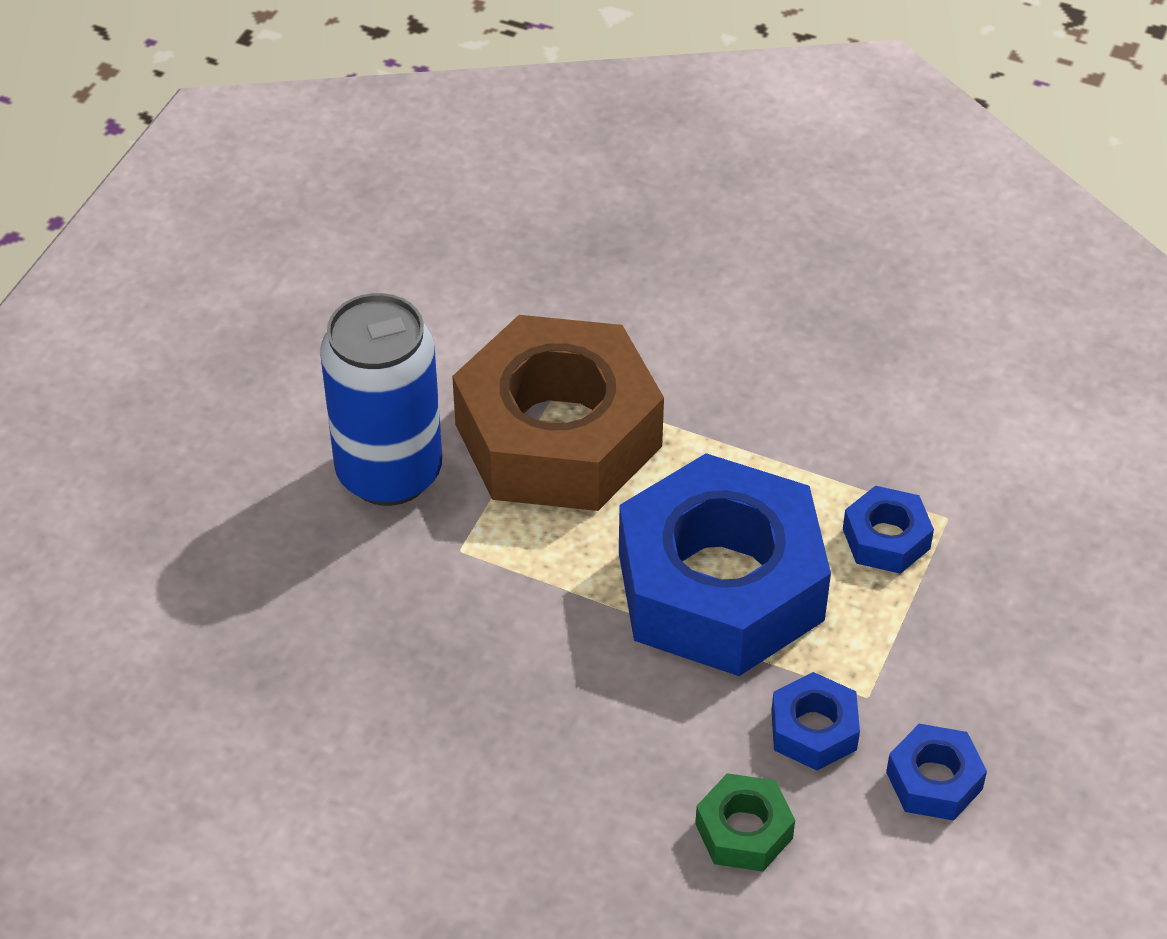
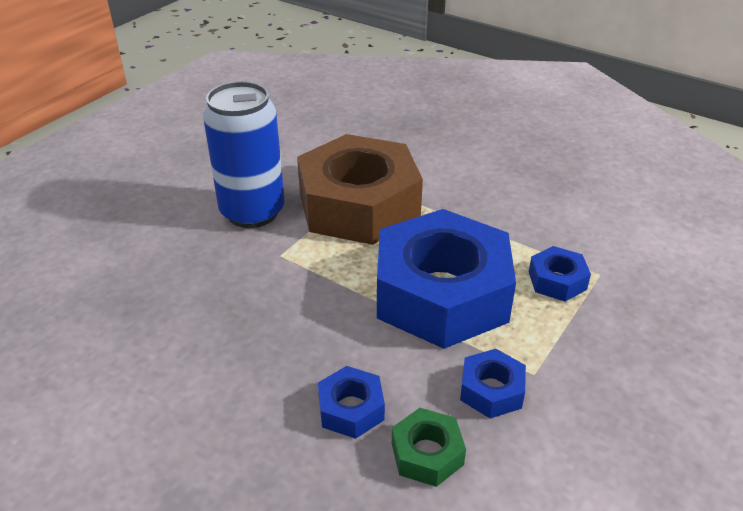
camera: 10 degrees right, 10 degrees down
blue nut [886,724,987,821] -> blue nut moved to [318,366,385,439]

